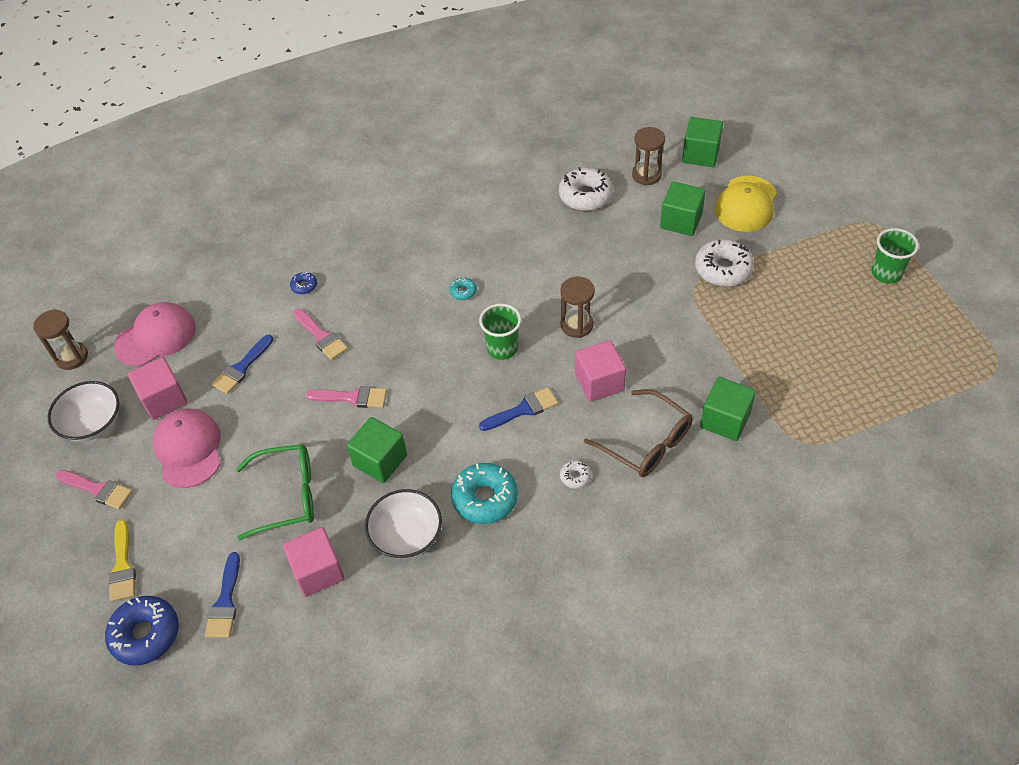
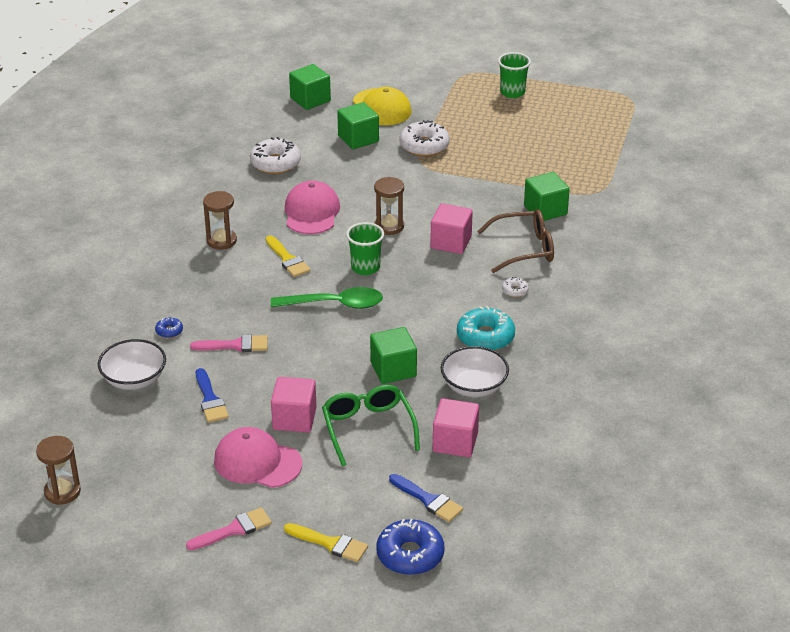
camera: 55 degrees left, 15 degrees down
white bowl [48,381,119,442] -> white bowl moved to [98,339,166,390]
pink cap [114,302,196,366] -> pink cap moved to [285,180,340,234]
pink cube [128,357,188,420] -> pink cube moved to [271,377,317,433]
green glasses [236,444,314,540] -> green glasses turned 45 degrees counterclockwise [322,385,420,466]
pink brush [306,386,387,408] -> none
turquoise donut [449,278,477,300] -> yellow brush [266,235,311,277]
blue brush [479,387,558,431] -> none
brown hourglass [632,127,665,186] -> brown hourglass moved to [203,191,237,250]
none -> green spoon [271,287,383,309]

